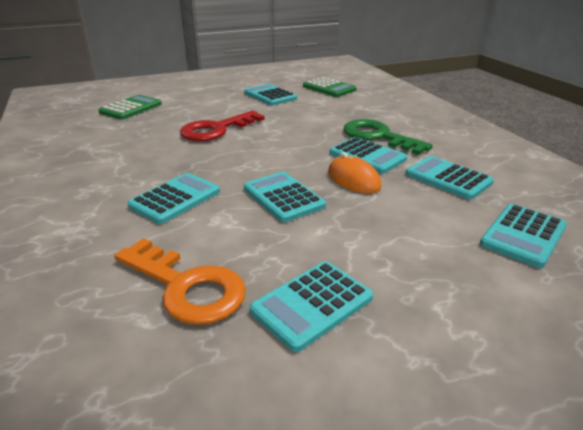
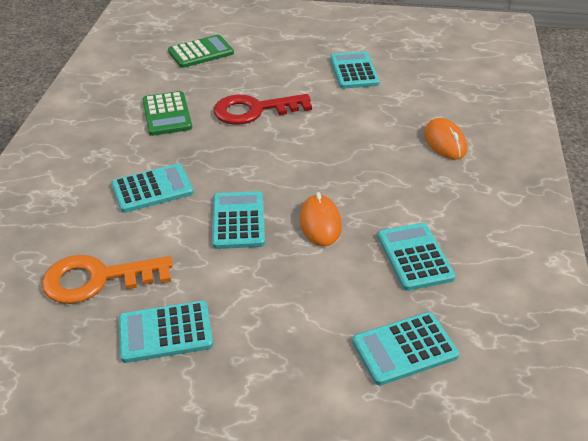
camera: 30 degrees right, 10 degrees up
orange key [114,238,246,325] -> orange key turned 105 degrees clockwise [42,255,173,304]
green calculator [303,77,357,97] -> green calculator moved to [142,91,192,136]
turquoise calculator [330,137,407,174] -> none
green key [344,119,433,155] -> none
none -> orange mouse [424,118,467,160]

